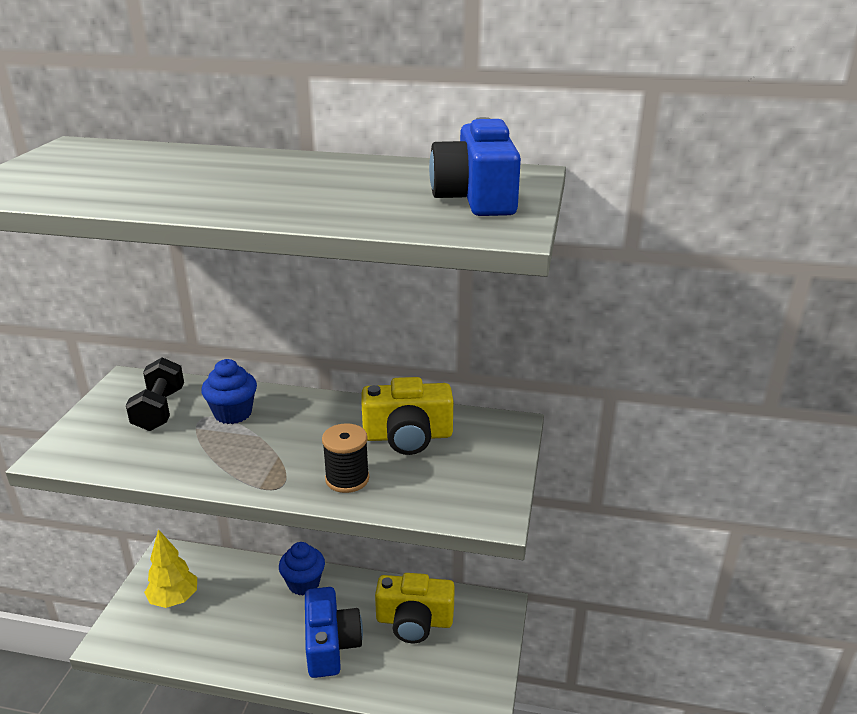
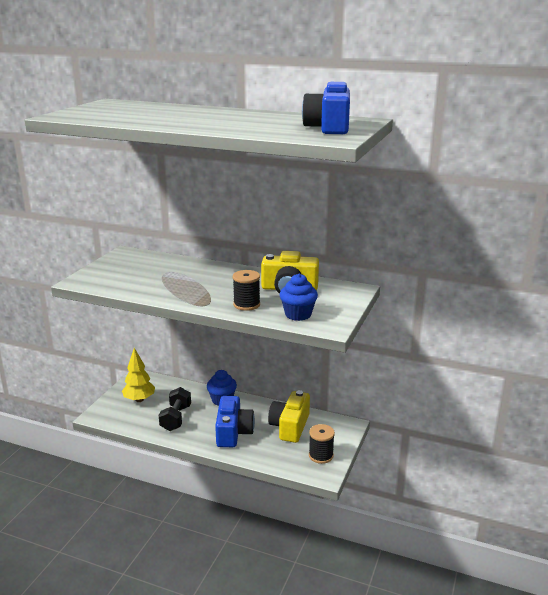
camera: 10 degrees right, 5 degrees down
black dumbbell [126,357,184,431] -> black dumbbell moved to [159,387,191,431]
blue cupcake [201,359,257,424] -> blue cupcake moved to [279,273,318,321]
yellow camera [375,573,455,643] -> yellow camera turned 90 degrees clockwise [268,390,310,443]
none -> black spool [309,424,335,464]

